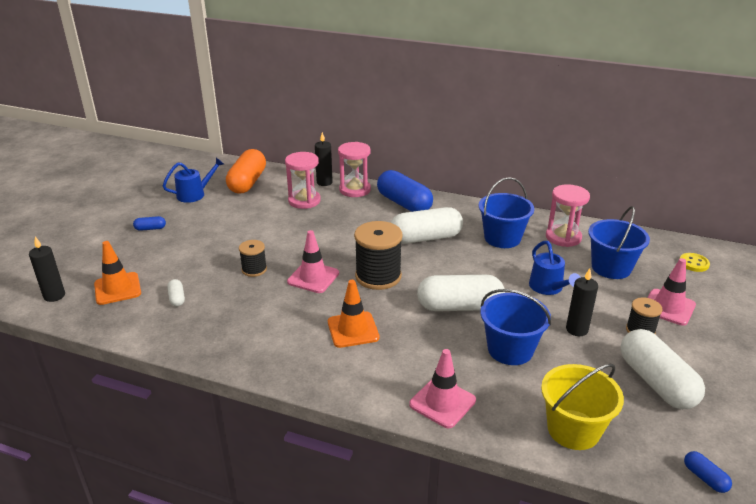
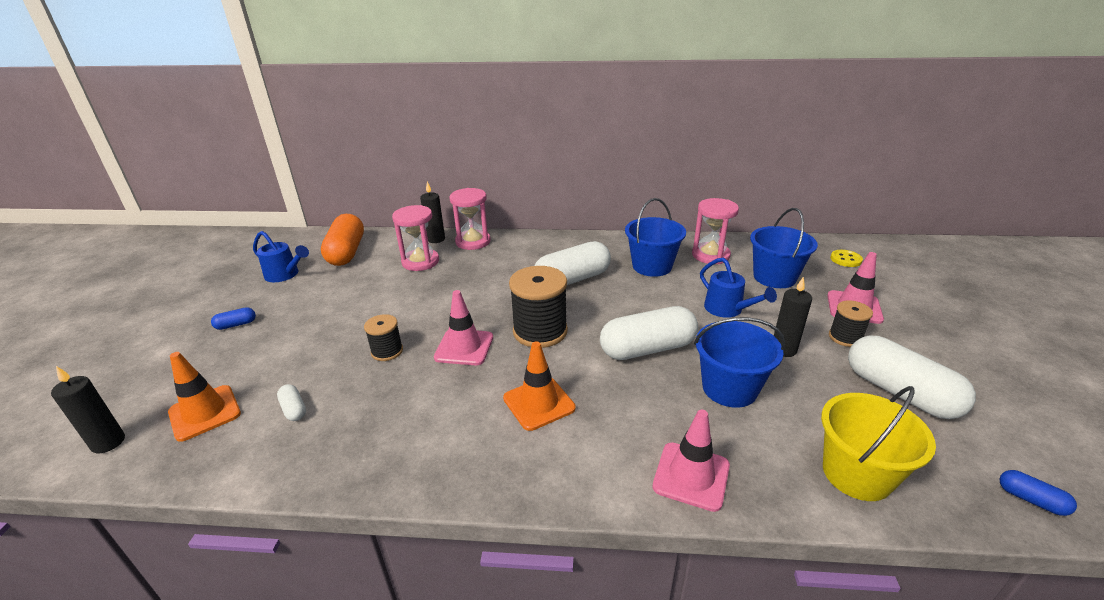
camera: 15 degrees left, 0 degrees up
blue watering can [163,158,224,203] -> blue watering can turned 75 degrees clockwise [253,231,309,282]
blue capsule [377,170,433,212] -> none

